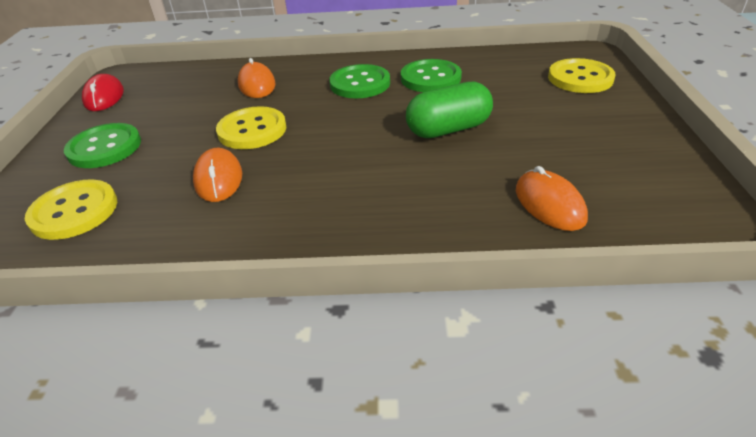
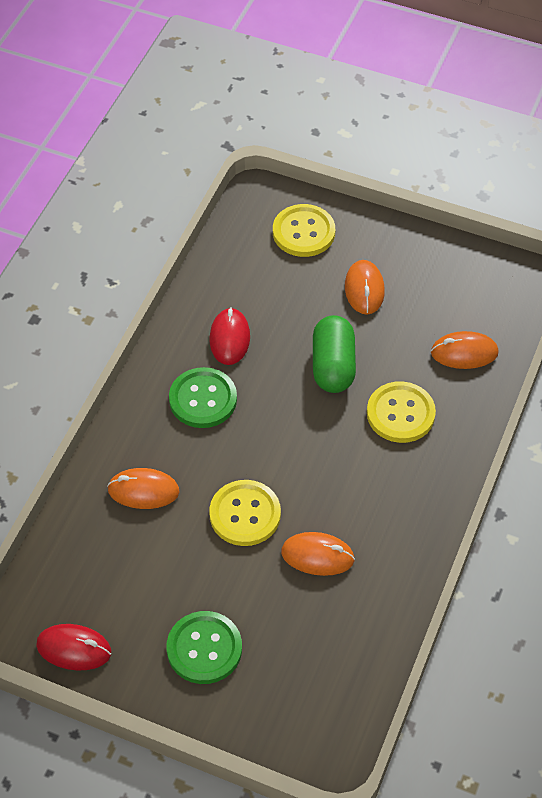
camera: 70 degrees left, 15 degrees up
yellow button [25,179,117,240] -> yellow button moved to [367,381,436,443]
green button [401,59,462,92] -> red mouse [209,307,250,365]
none -> orange mouse [345,260,385,315]

